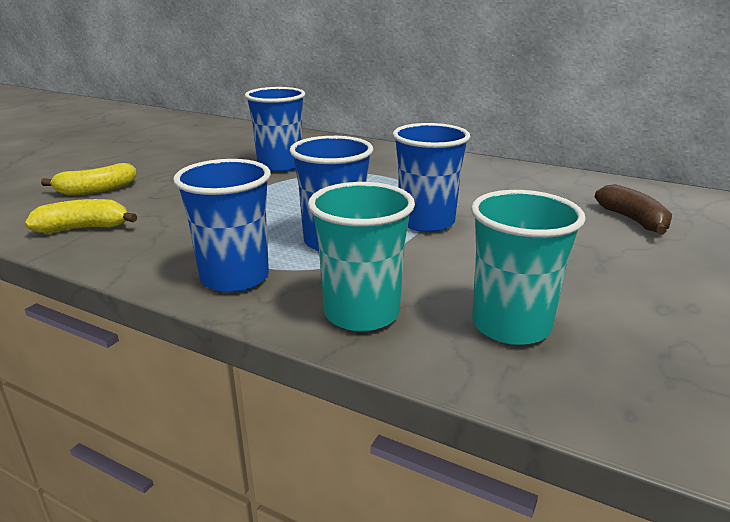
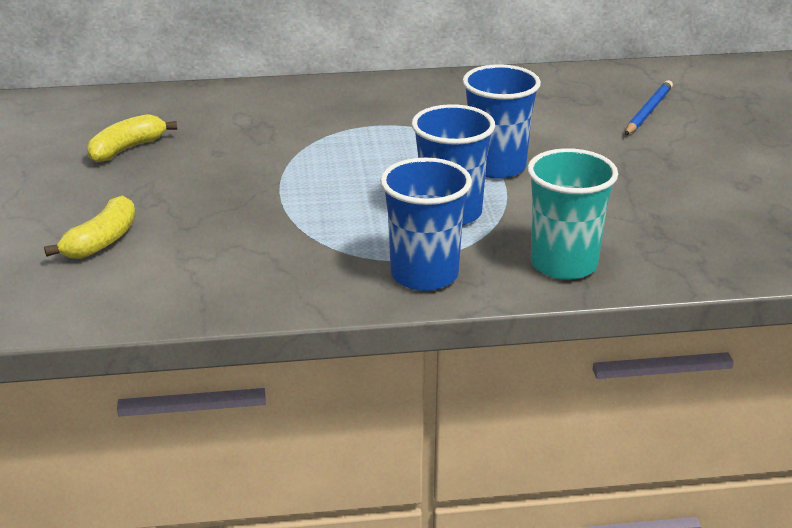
camera: 35 degrees left, 5 degrees up
yellow banana [25,199,137,233] -> yellow banana moved to [87,114,177,162]
blue cup [245,87,305,172] -> none
turquoise cup [471,190,586,345] -> none
brown banana [595,184,672,235] -> blue pencil [625,80,673,135]

